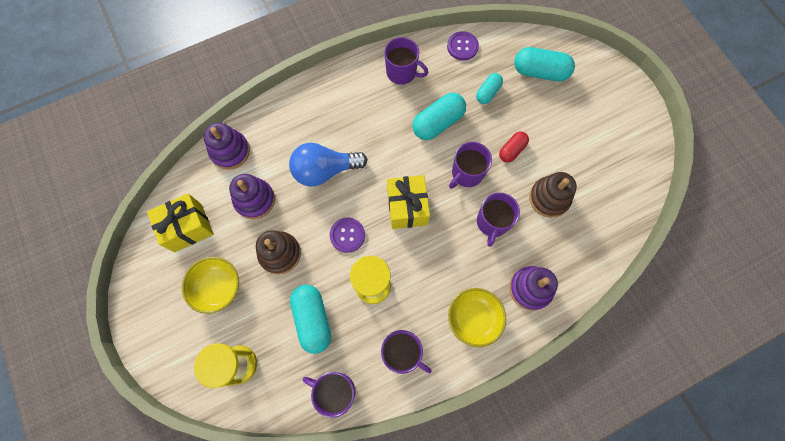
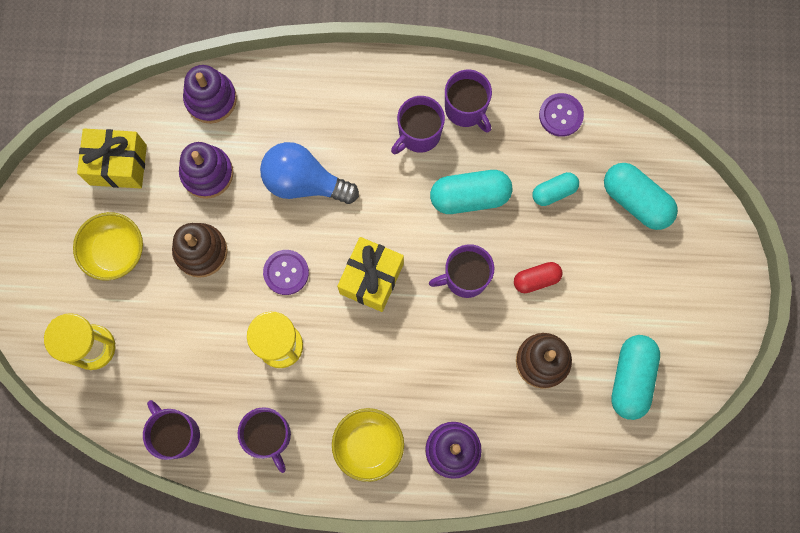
camera: 30 degrees right, 5 degrees up
turquoise capsule [290,284,331,354] -> turquoise capsule moved to [611,335,660,420]
purple mug [477,193,520,247] -> purple mug moved to [391,96,445,154]

